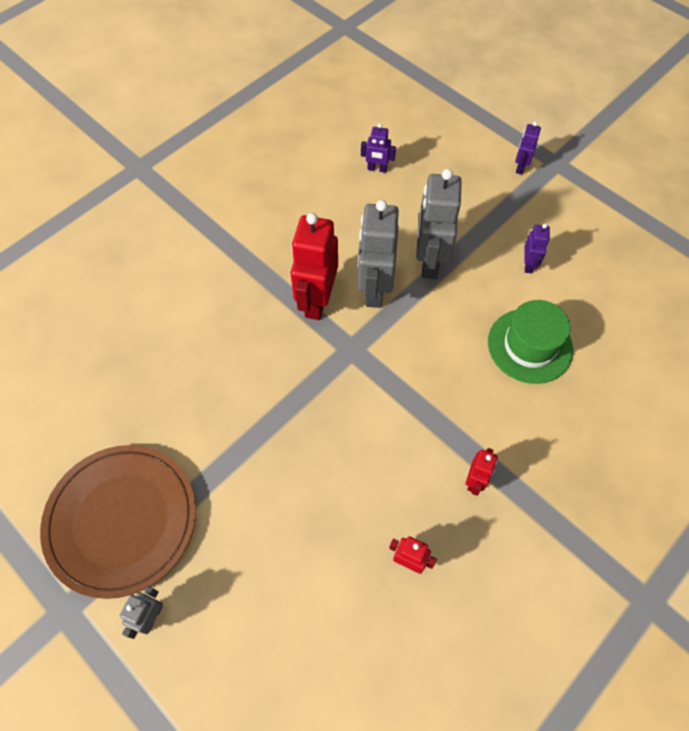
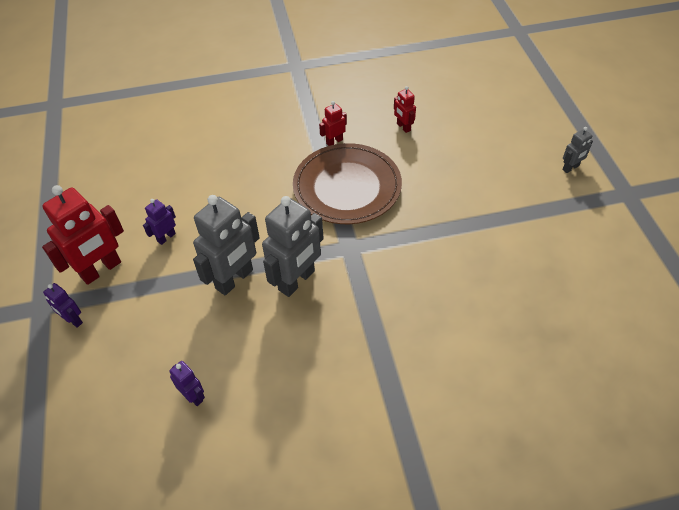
camera: 145 degrees left, 10 degrees down
brown plate [40,445,196,599] -> brown plate moved to [293,143,402,224]
red robot [291,213,338,320] -> red robot moved to [42,185,124,285]
green hat [488,300,573,384] -> none
purple robot [515,122,541,175] -> purple robot turned 75 degrees clockwise [43,283,83,328]

